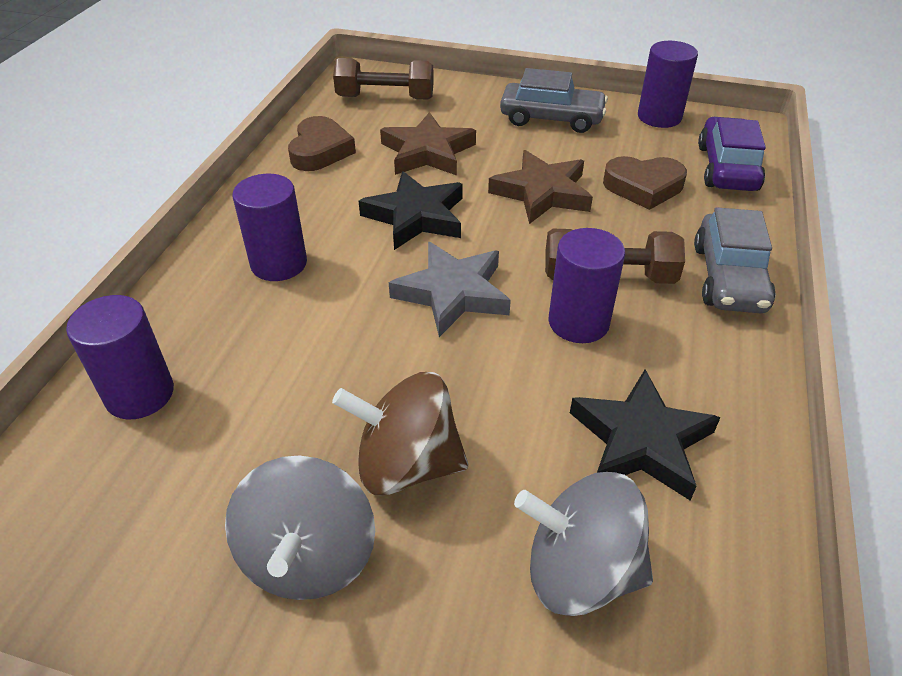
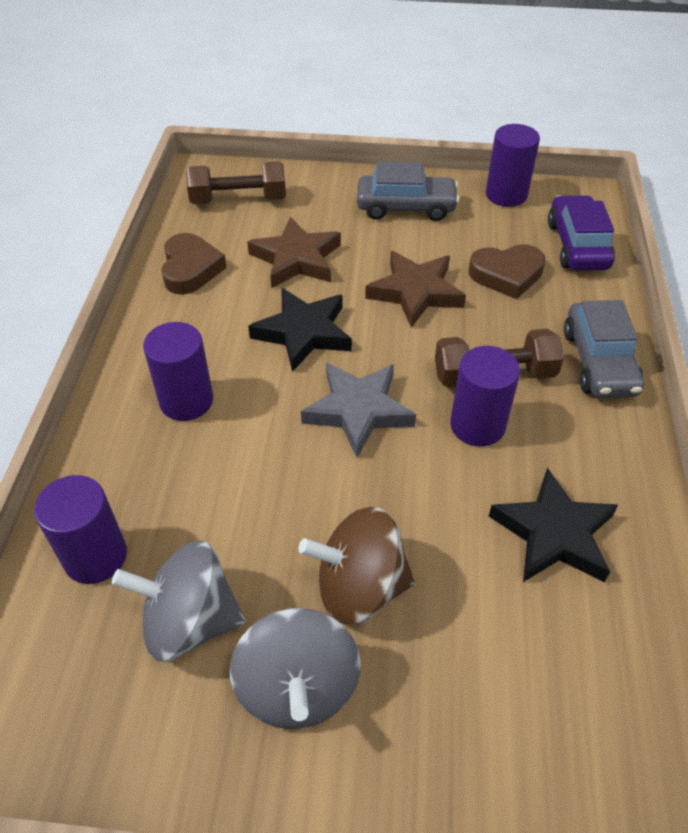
camera: 10 degrees left, 5 degrees up
grey spinning top [514,472,653,616] -> grey spinning top moved to [112,540,246,662]

